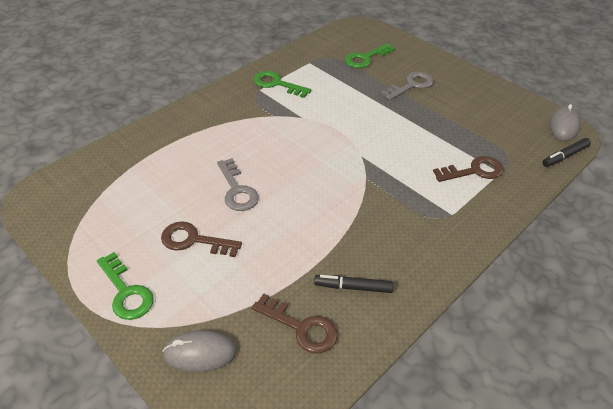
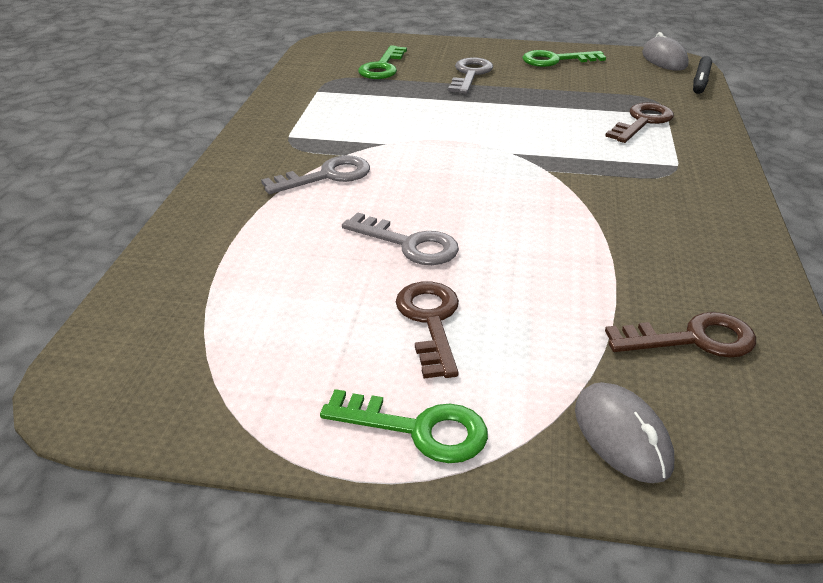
camera: 35 degrees left, 10 degrees down
brown key [161,221,242,257] -> brown key turned 105 degrees clockwise [396,282,459,379]
grey mouse [162,330,237,372] -> grey mouse turned 75 degrees counterclockwise [575,382,674,483]
green key [254,71,311,98] -> green key moved to [522,50,606,67]
black marker [314,275,394,293] -> none
none -> grey key [261,155,370,194]

